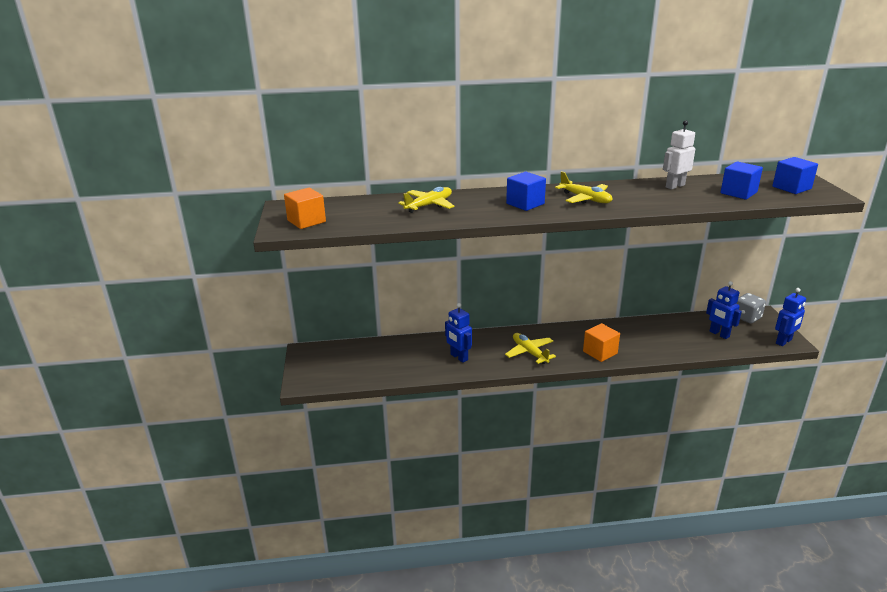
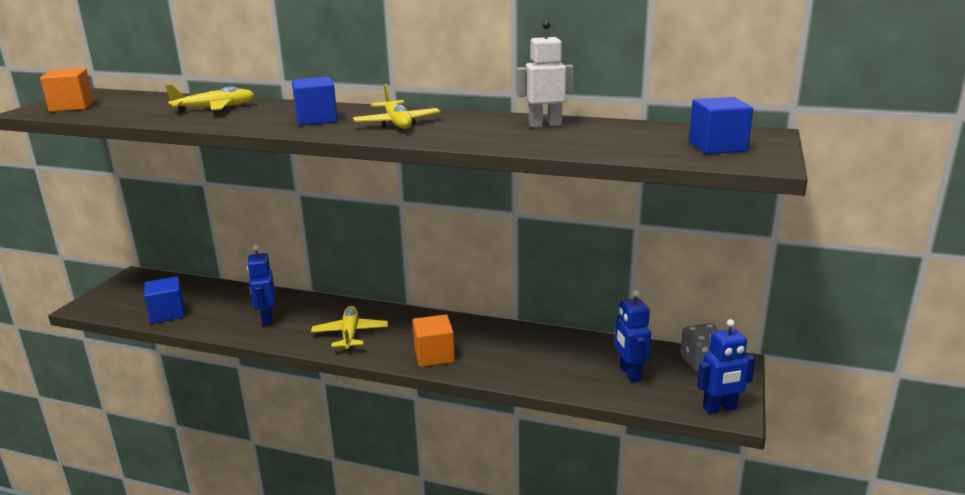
camera: 25 degrees right, 5 degrees down
blue cube [720,161,763,200] -> blue cube moved to [144,276,185,323]

